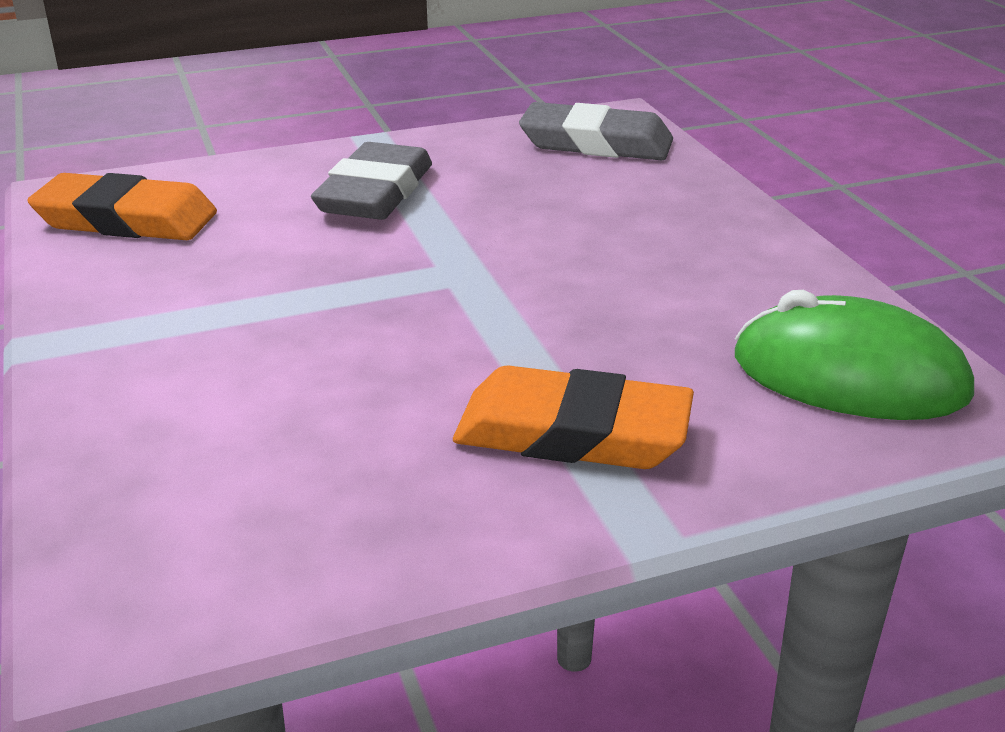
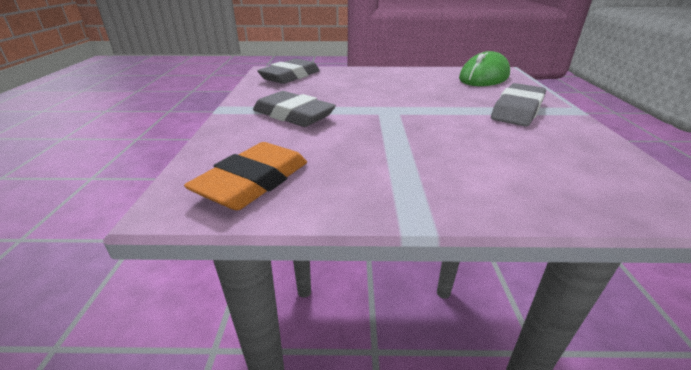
camera: 70 degrees left, 0 degrees up
orange eraser [453,365,694,469] -> grey eraser [491,83,546,127]

